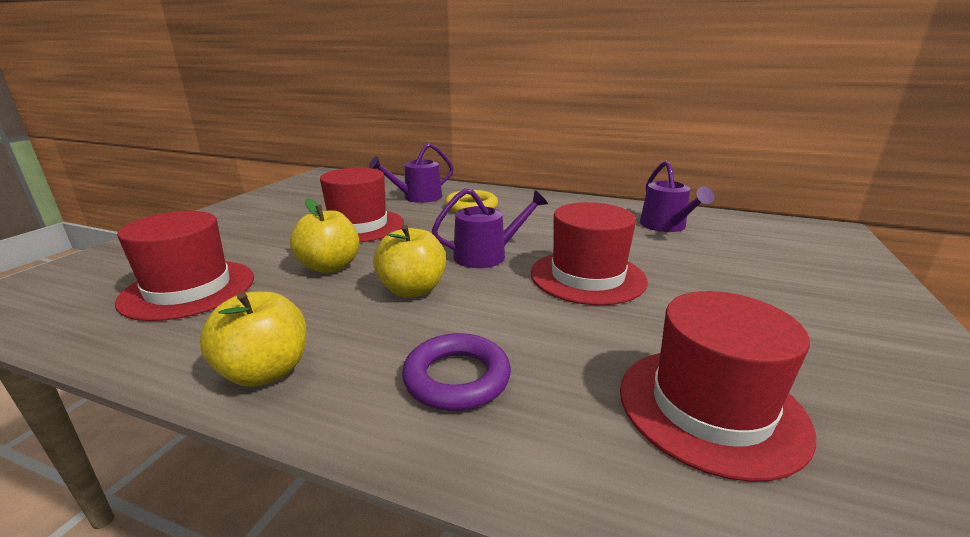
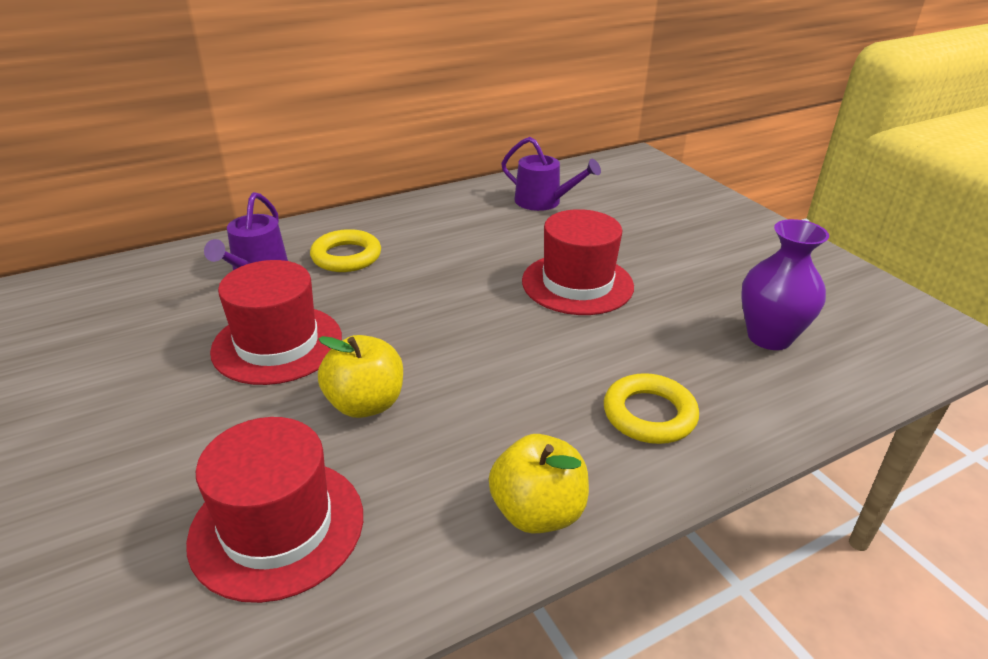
camera: 50 degrees left, 10 degrees up
yellow apple [373,225,446,298] -> none
purple ring [402,333,511,411] -> yellow ring [604,373,699,444]
purple watering can [432,188,548,268] -> none
red hat [620,291,816,482] -> purple vase [741,219,829,350]

